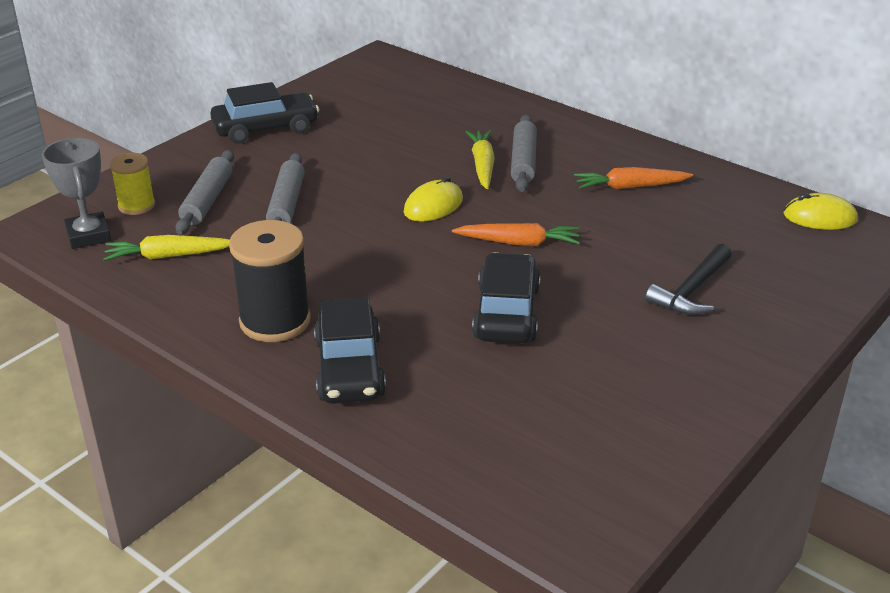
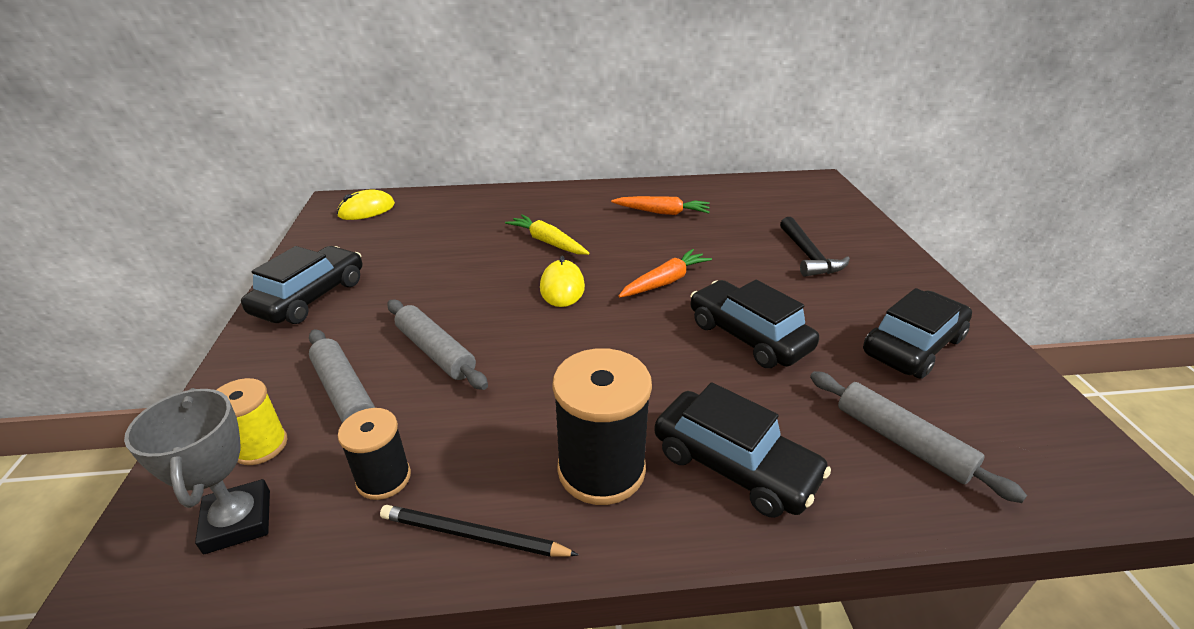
camera: 45 degrees left, 0 degrees up
grey trophy [42,138,111,249] -> grey trophy turned 45 degrees clockwise [124,388,270,554]
yellow carrot [103,235,230,261] -> black spool [338,408,411,500]
grey rolling pin [511,115,537,192] -> grey rolling pin moved to [810,371,1027,503]
orange carrot [574,167,693,190] -> orange carrot turned 120 degrees counterclockwise [611,196,710,215]
yellow mouse [784,193,858,230] -> yellow mouse moved to [337,189,395,220]
none -> black pencil [380,505,579,557]
none -> black car [863,288,972,379]

